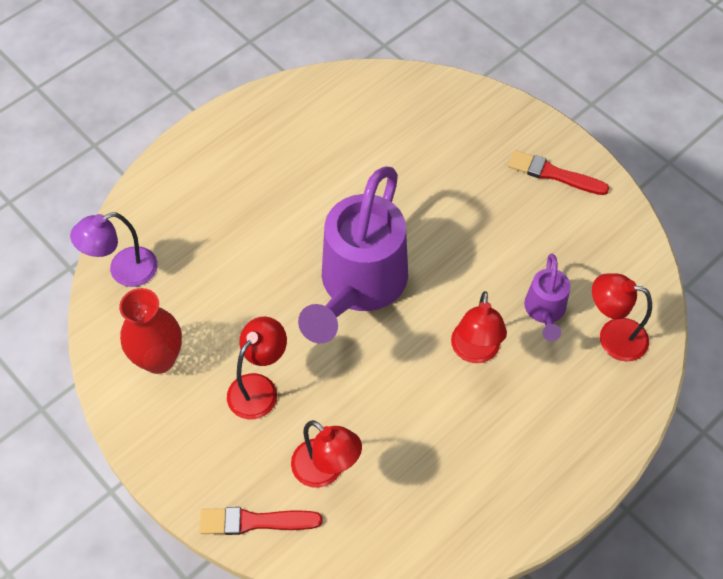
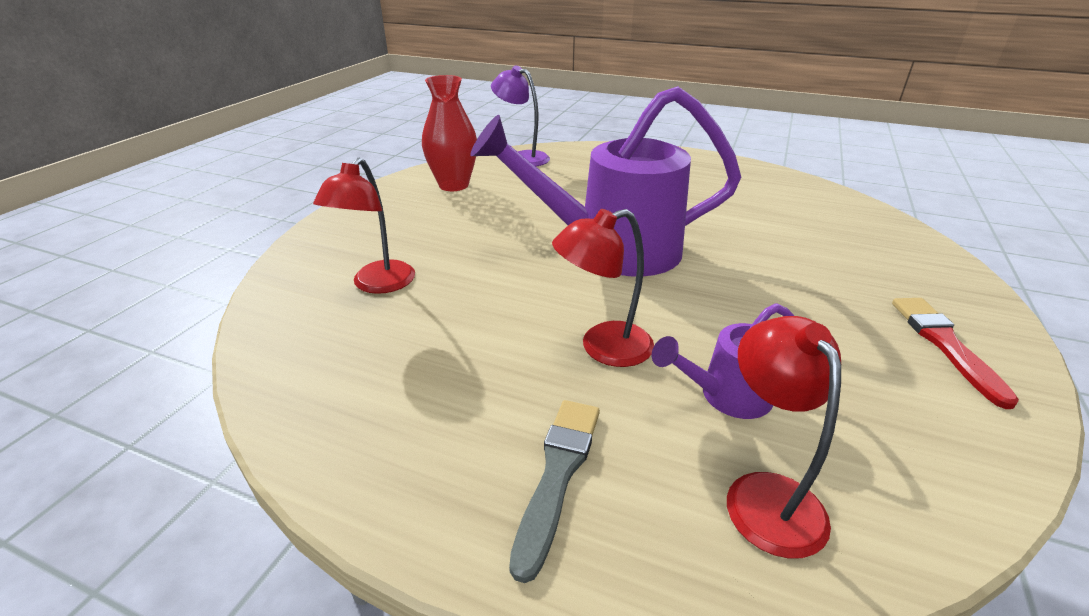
camera: 65 degrees right, 25 degrees down
red brush [199,507,322,535] -> none
red lamp [227,317,287,420] -> none
none -> grey brush [509,400,600,583]

